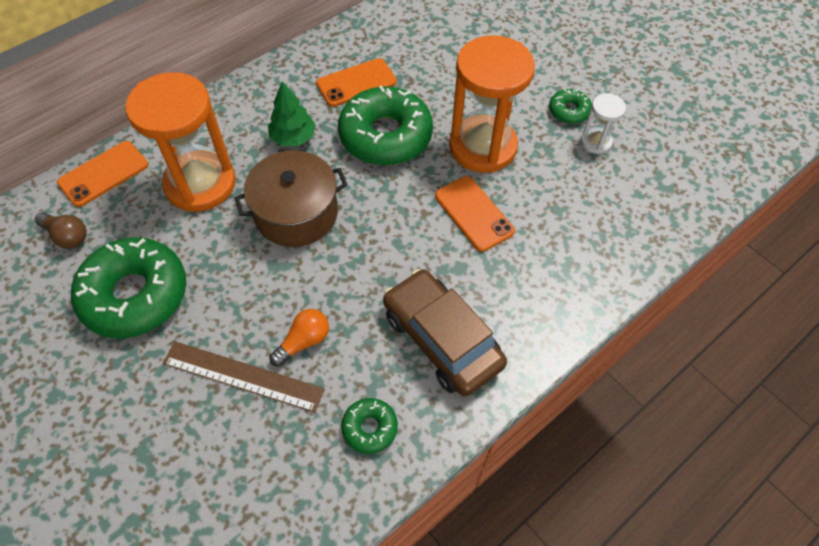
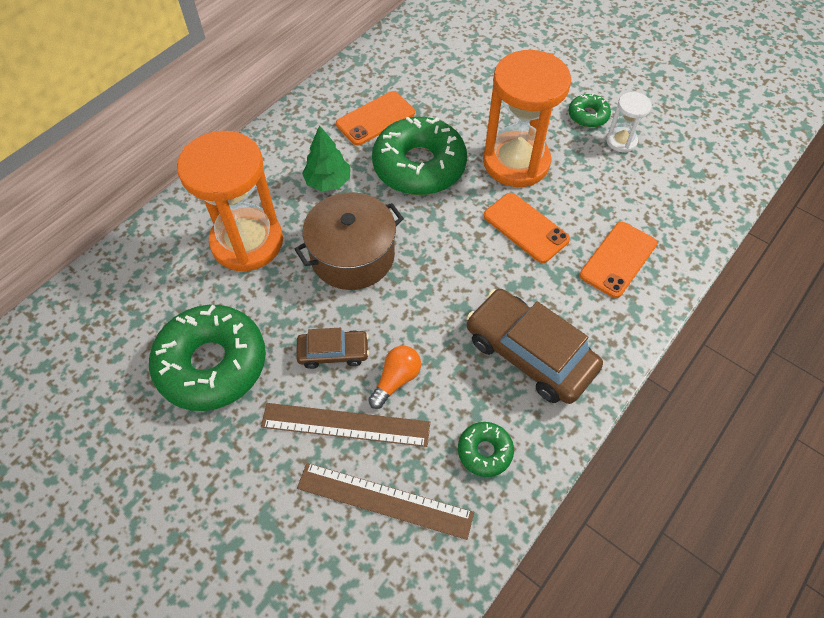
camera: 10 degrees left, 0 degrees up
brown light bulb [35,212,87,249] -> none
orange phone [57,141,148,207] -> orange phone moved to [580,222,657,298]
none -> brown car [296,328,369,369]
none -> brown ruler [297,463,474,540]

